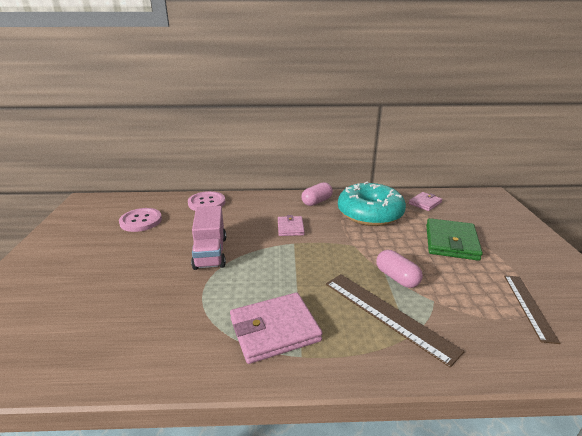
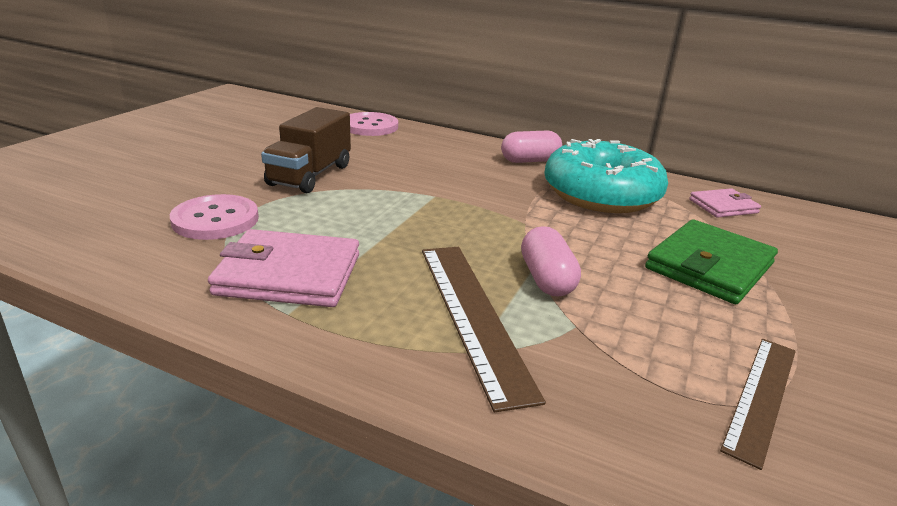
camera: 25 degrees right, 0 degrees up
pink button [119,208,162,232] -> pink button moved to [170,194,259,240]
pink truck [191,206,226,270] -> brown truck [261,107,351,193]
pink wallet [278,215,305,236] -> none

